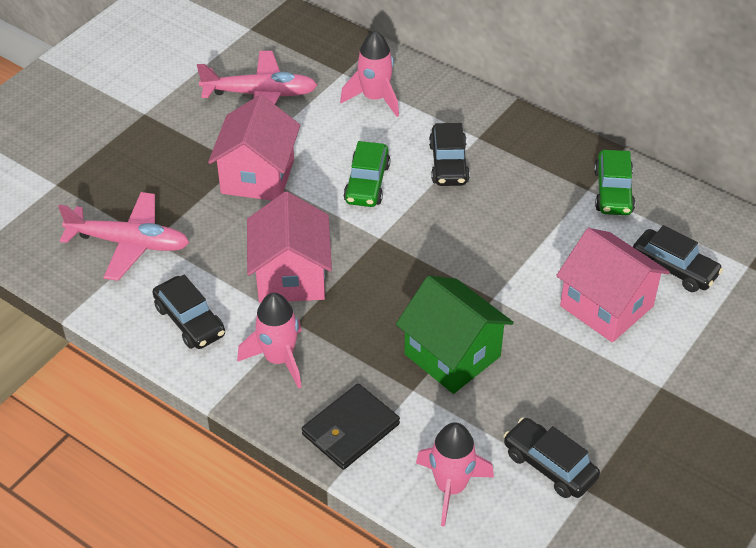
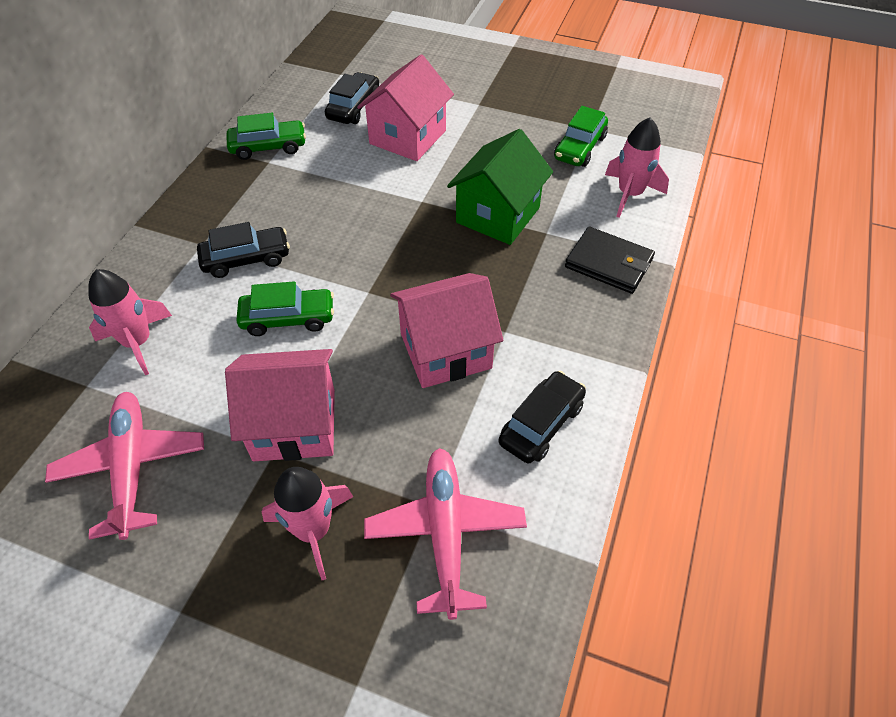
camera: 105 degrees left, 5 degrees up
pink rocket [237,293,302,389] -> pink rocket moved to [262,467,353,580]
black car [504,418,600,498] -> green car [554,106,608,167]

